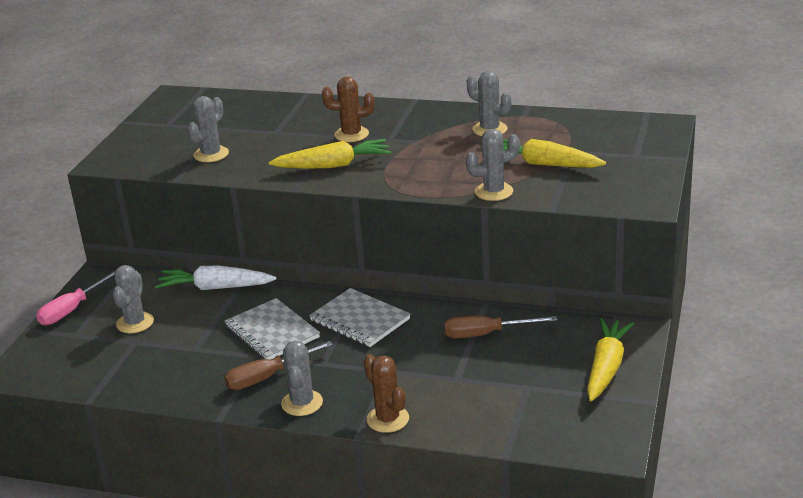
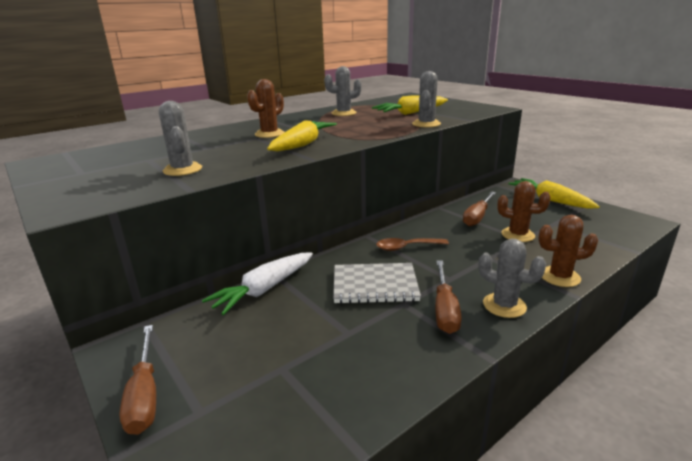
camera: 55 degrees left, 5 degrees down
pink screwdriver [36,270,116,325] -> brown screwdriver [119,325,156,435]
grey cactus [113,265,154,333] -> none
grey notebook [309,288,410,347] -> brown spoon [376,238,449,251]
none -> brown cactus [497,181,551,242]

